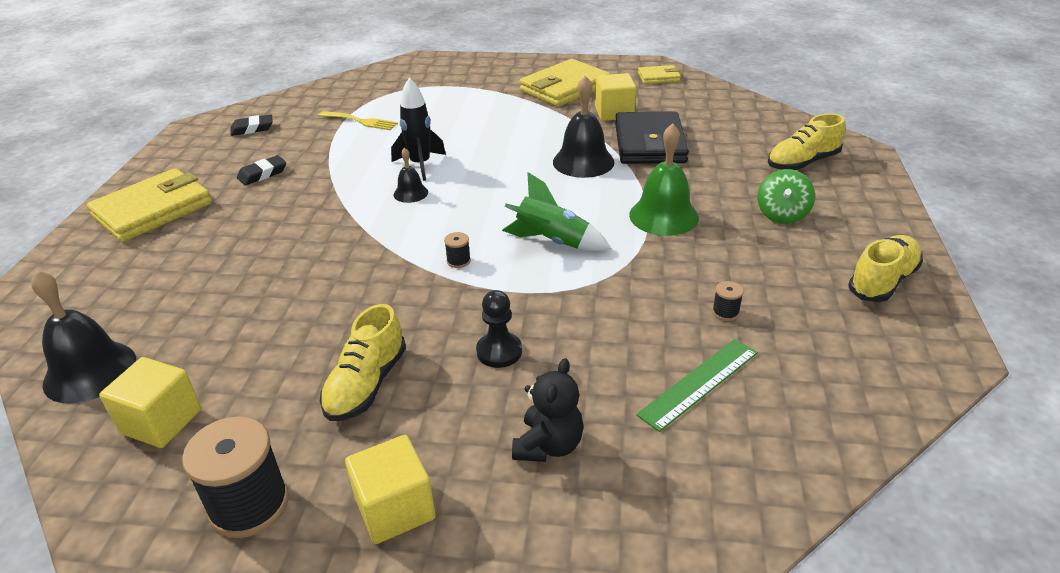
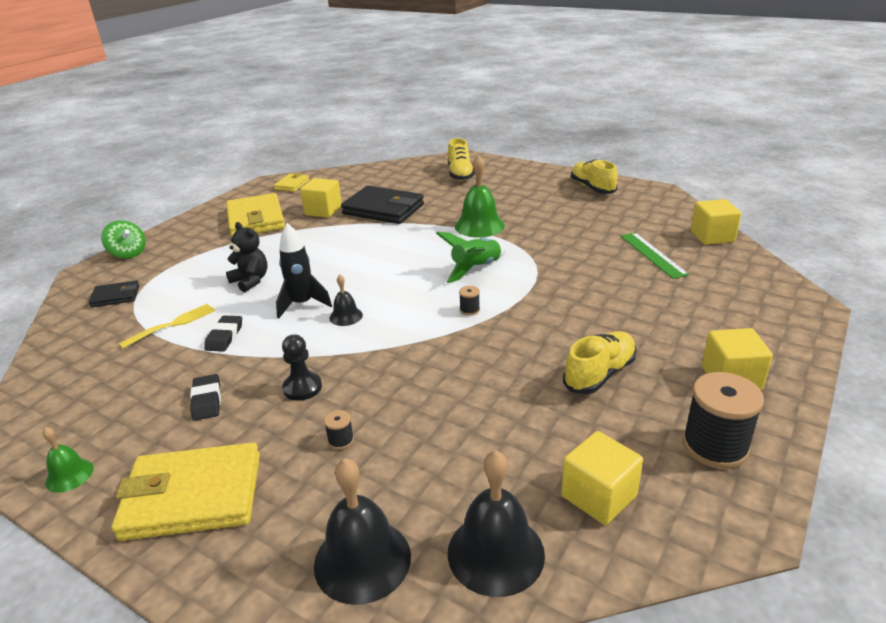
camera: 65 degrees left, 5 degrees down
yellow wallet [87,168,212,242] -> yellow wallet turned 75 degrees counterclockwise [112,442,260,541]
black eraser [230,114,273,136] -> black eraser moved to [204,315,242,352]
yellow shoe [320,304,406,421] -> yellow shoe turned 90 degrees counterclockwise [563,331,637,394]
black pawn [476,290,522,368] -> black pawn moved to [282,334,322,401]
black teddy bear [512,358,584,462] -> black teddy bear moved to [226,222,268,292]
black bell [553,76,615,178] -> black bell moved to [314,458,411,605]
black spool [712,281,744,321] -> black spool moved to [324,410,354,450]
green spinning top [757,169,815,224] -> green spinning top moved to [101,220,146,259]
none -> green bell [43,427,94,493]
none -> black wallet [88,280,139,307]
none -> yellow cube [691,199,741,245]

